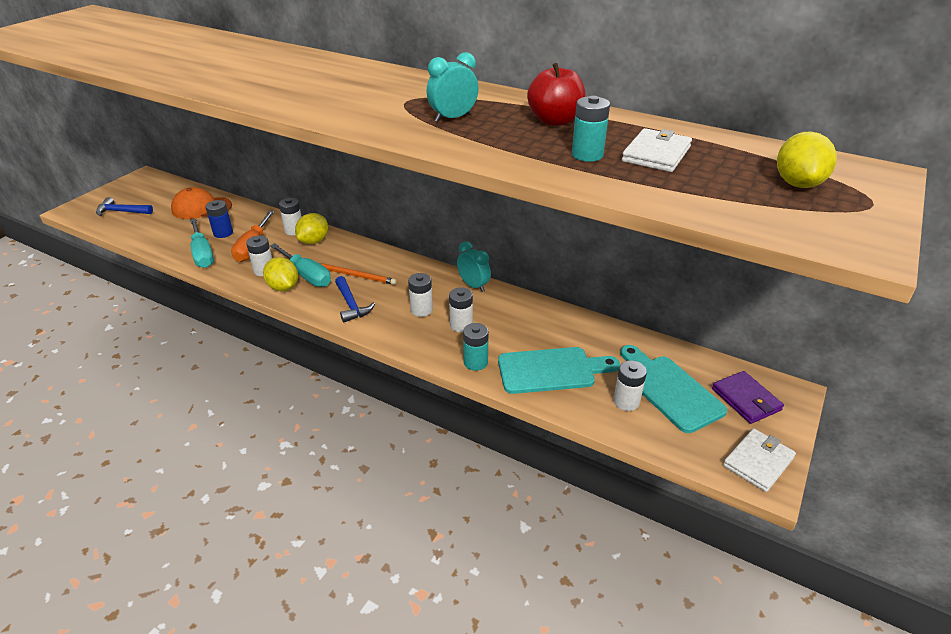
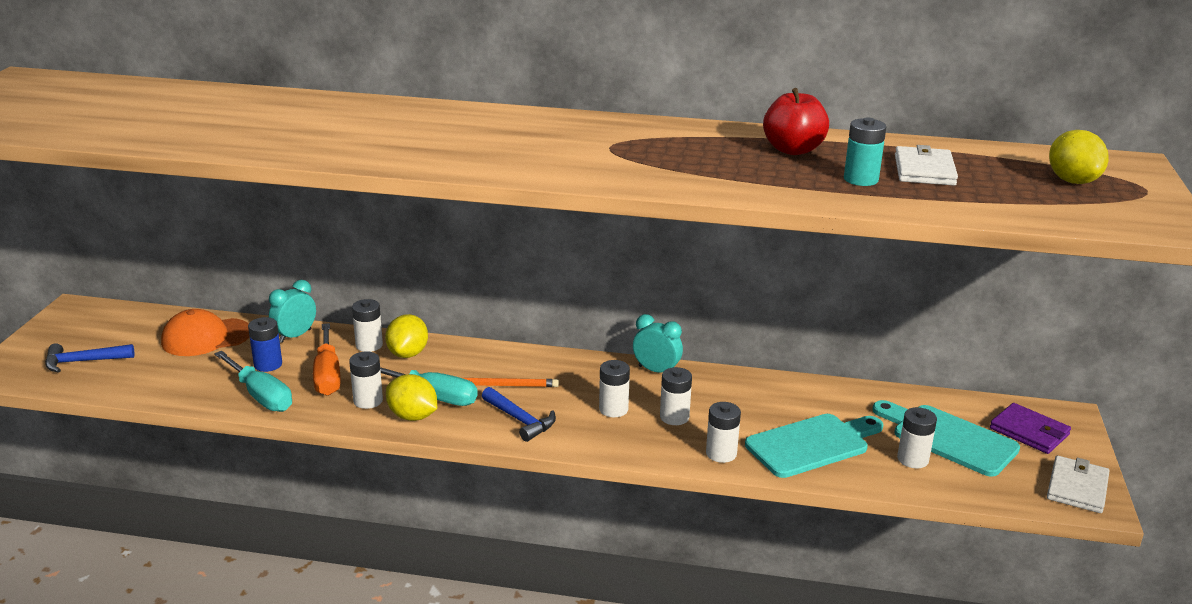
camera: 20 degrees left, 10 degrees down
turquoise clock [427,52,479,122] -> turquoise clock moved to [269,280,316,343]
turquoise battery [463,323,489,371] -> white battery [706,402,741,463]

